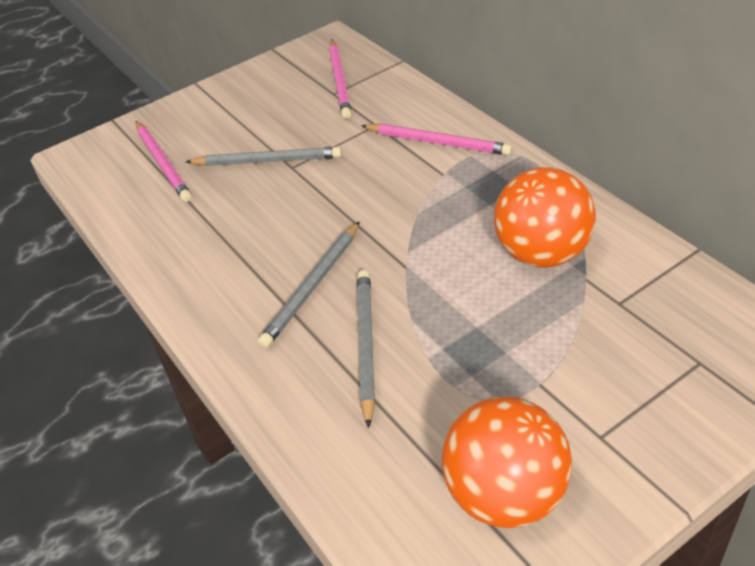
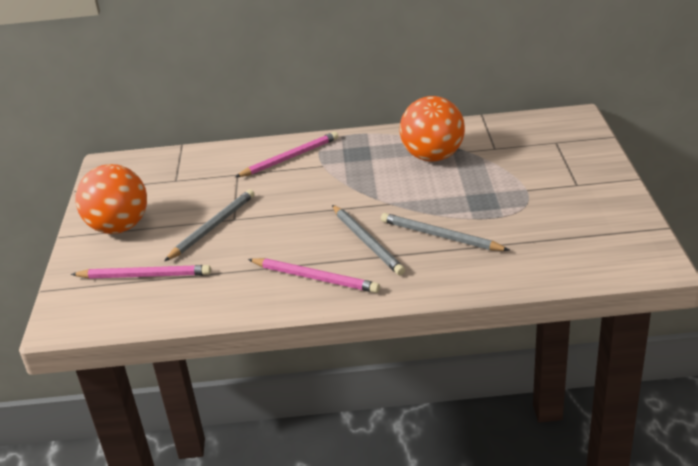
camera: 60 degrees left, 10 degrees down
pink pencil [329,40,352,119] -> pink pencil moved to [248,258,380,293]
orange ball [441,397,572,528] -> orange ball moved to [75,164,147,234]

